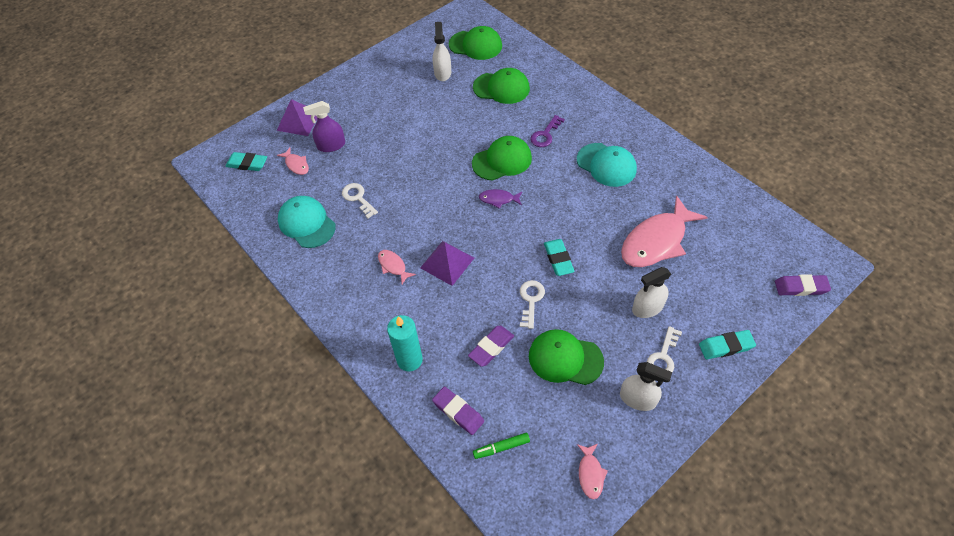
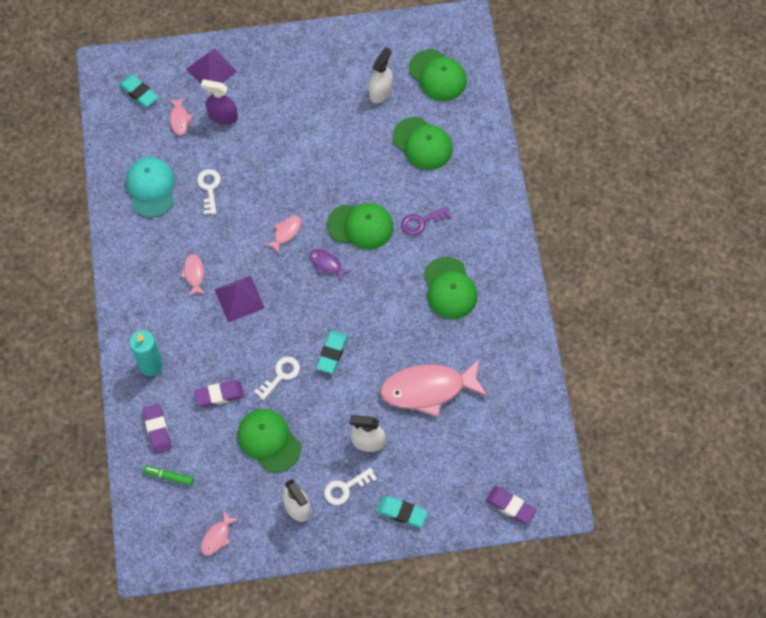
camera: 30 degrees right, 10 degrees up
turquoise cap [577,143,637,187] -> green cap [423,257,478,319]
none -> pink fish [265,215,301,254]

